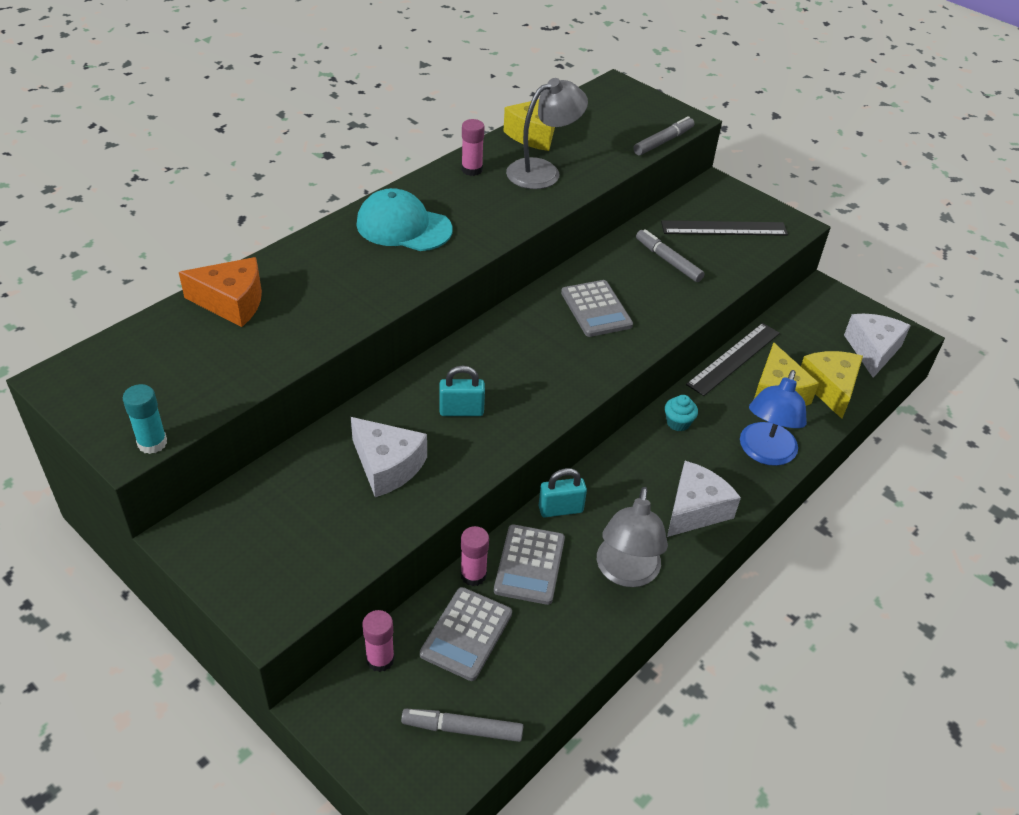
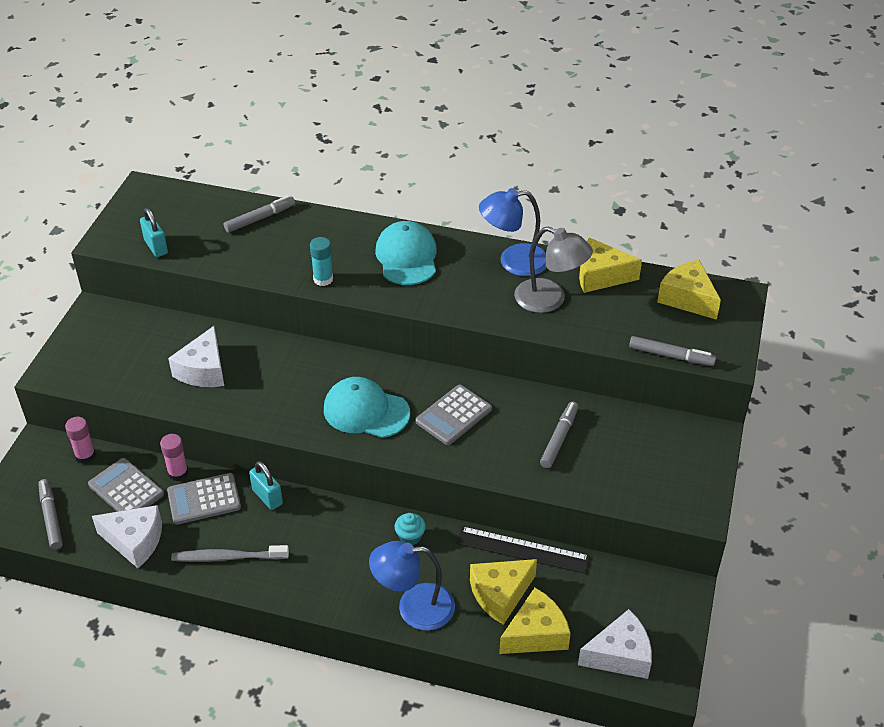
camera: 65 degrees right, 0 degrees up
turquoise glue stick [123,384,167,454] -> turquoise glue stick moved to [310,237,333,286]
orange cheese [179,257,262,327] -> grey marker [224,196,295,233]
grey calculator [420,587,512,681] -> grey calculator turned 45 degrees clockwise [88,458,164,512]
turquoise padlock [439,366,485,416] -> turquoise padlock moved to [140,208,168,257]
pink glue stick [462,119,484,176] -> blue lamp [479,188,547,276]
grey lamp [597,487,668,587] -> grey toothbrush [171,545,289,562]
black ruler [661,221,788,236] -> none
white cheese [667,461,741,537] -> white cheese moved to [92,505,162,568]
none -> turquoise cap [324,377,410,438]
none -> yellow cheese [657,260,721,320]

